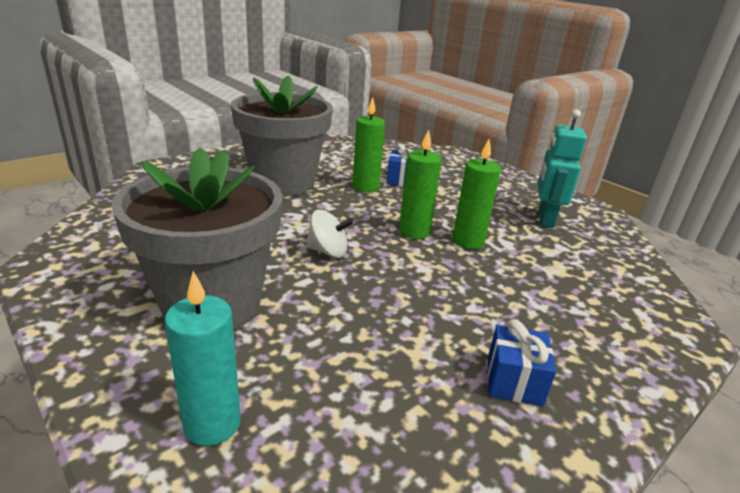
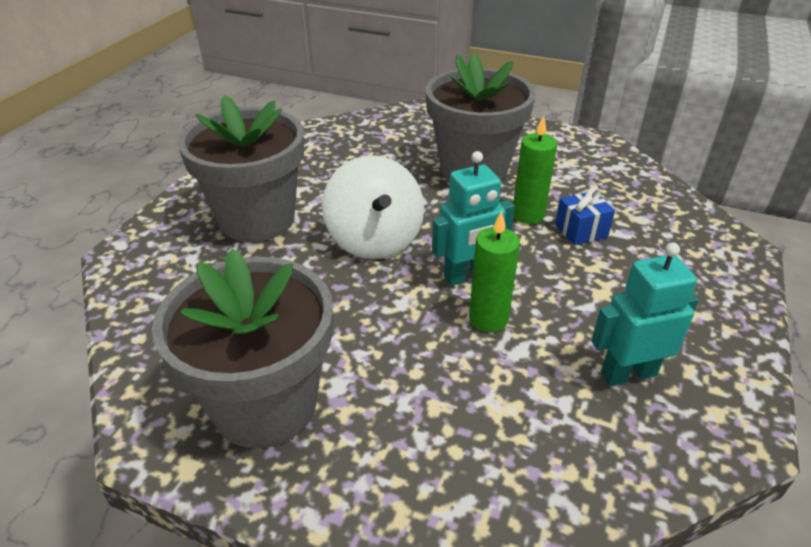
camera: 65 degrees right, 10 degrees up
turquoise candle [165,271,241,446] -> none
white spinning top [306,210,353,258] -> white spinning top [322,155,424,259], size x1.92
green candle [399,129,442,239] -> turquoise robot [432,151,515,286]
blue gift [488,319,556,407] -> grey flower pot [152,249,333,448]

